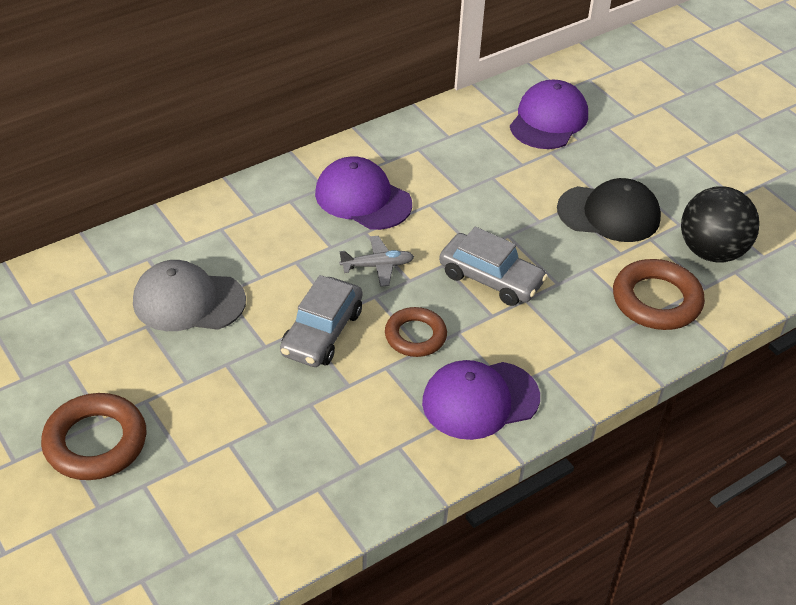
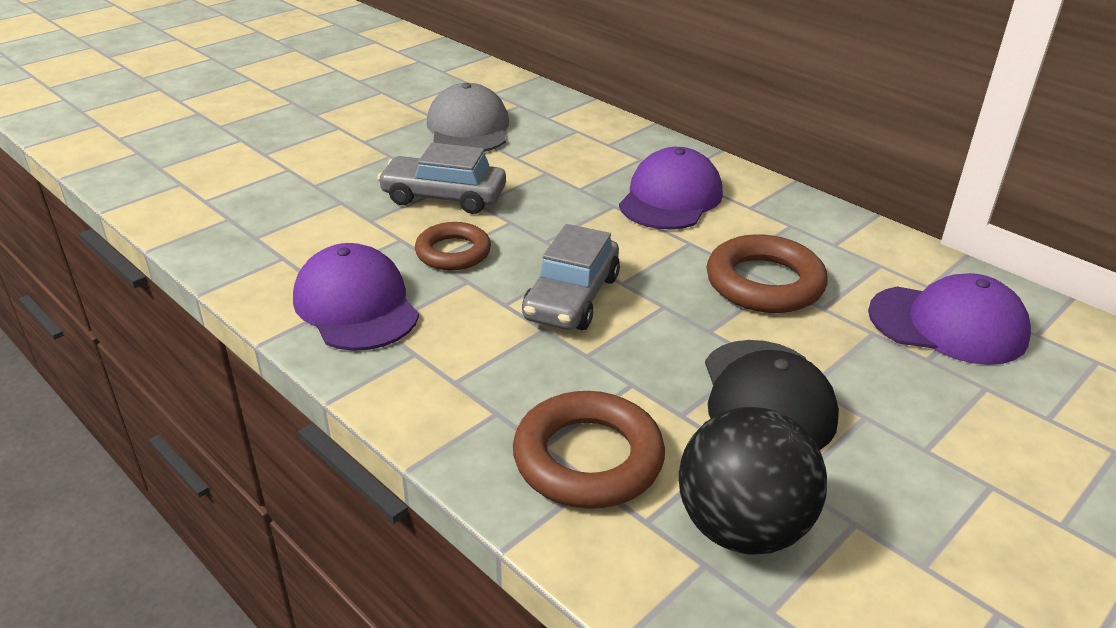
camera: 80 degrees right, 10 degrees down
brown ring [41,393,146,480] -> brown ring moved to [707,234,828,313]
grey plane [339,236,414,287] -> none

